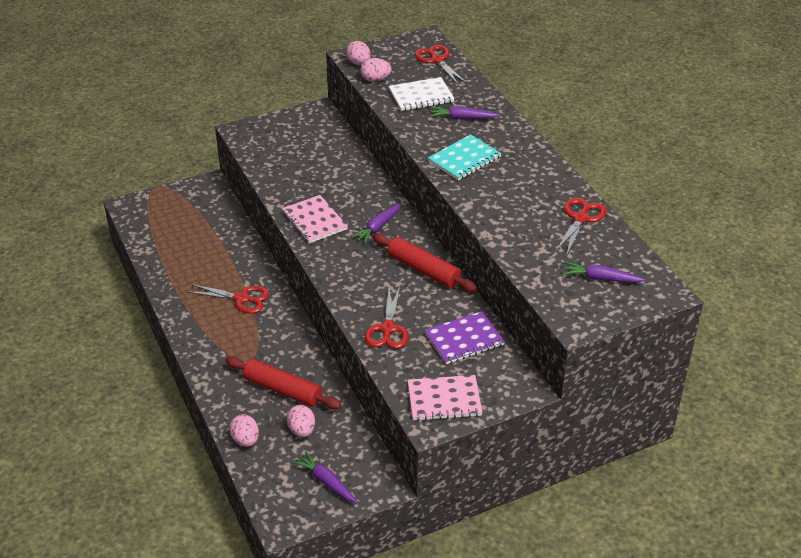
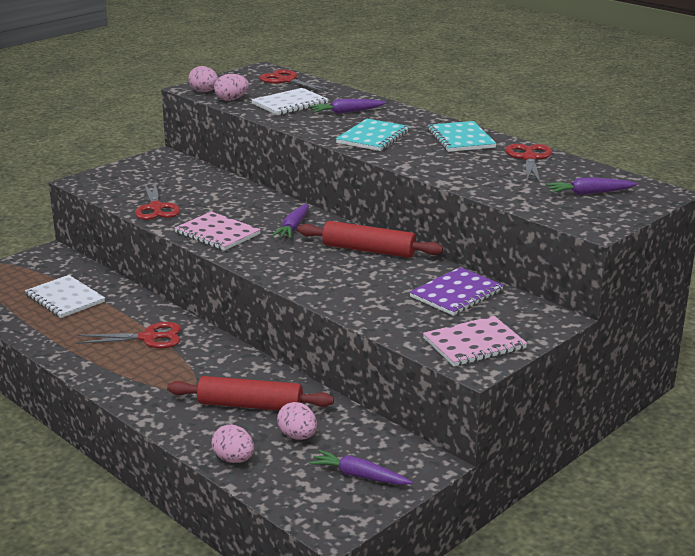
camera: 20 degrees left, 15 degrees down
red scissors [365,286,409,349] -> red scissors moved to [135,181,180,220]
none -> white notebook [25,275,105,318]
none -> turquoise notebook [427,121,497,152]

